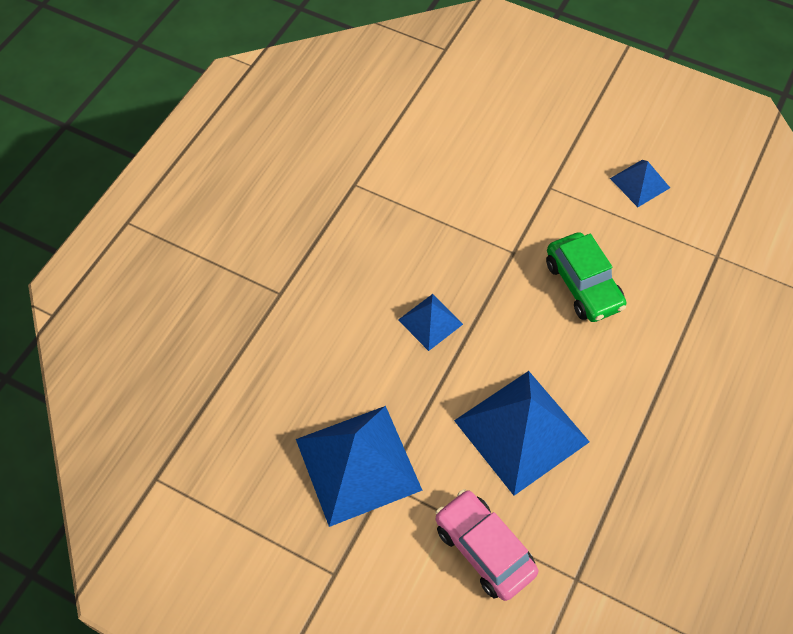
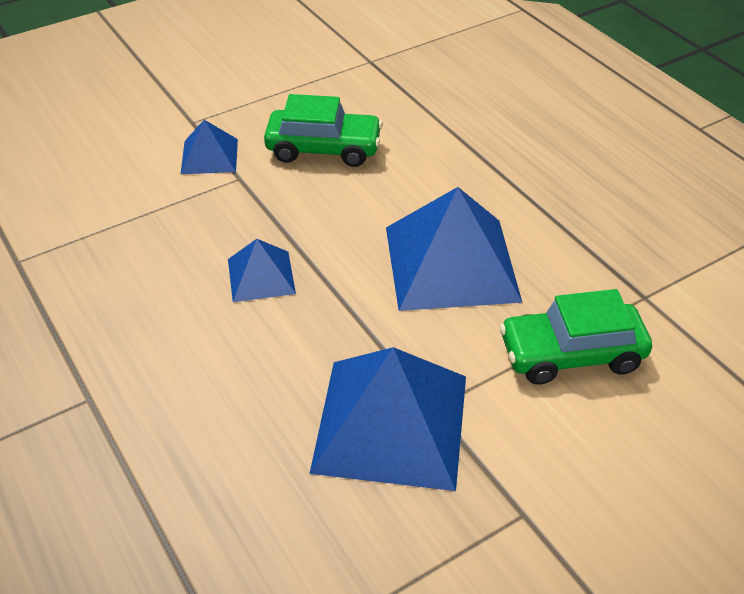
camera: 60 degrees left, 15 degrees down
pink car [435,489,538,601] -> green car [499,289,652,385]
blue pyramid [610,160,670,207] -> blue pyramid moved to [181,120,238,174]

